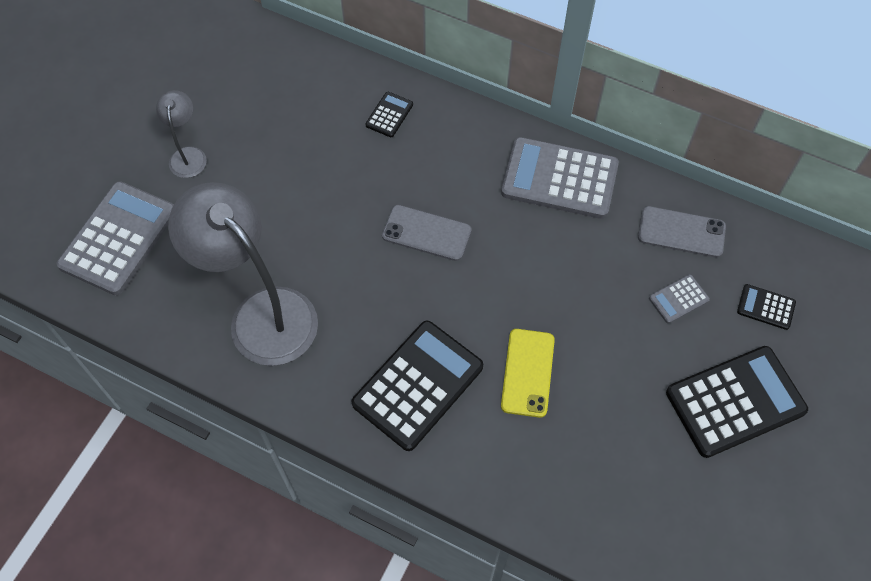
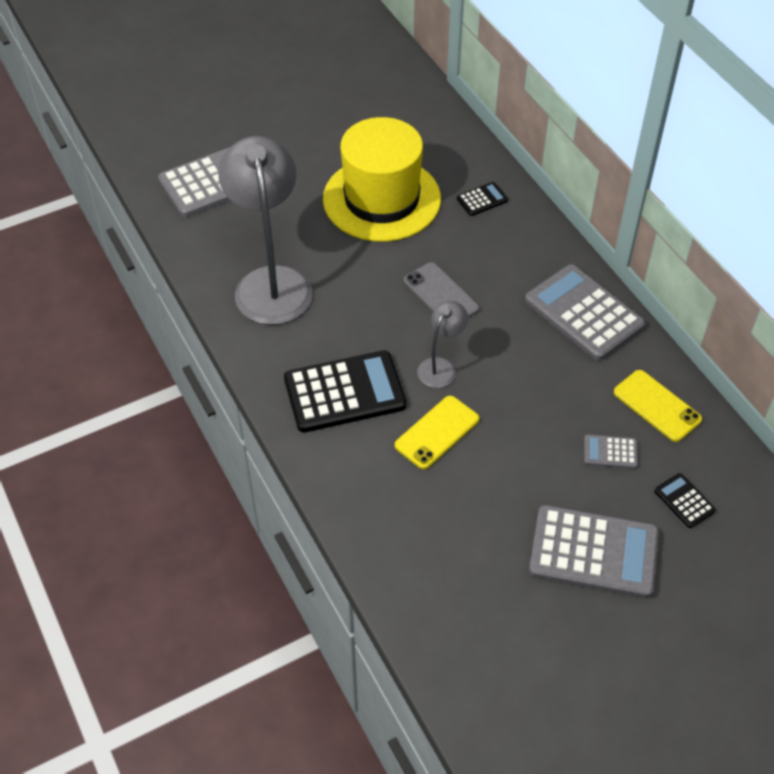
camera: 35 degrees right, 10 degrees down
grey lamp [156,90,207,178] -> grey lamp moved to [417,301,468,388]
grey phone [638,206,726,258] -> yellow phone [614,370,702,442]
black calculator [666,346,808,458] -> grey calculator [529,505,659,598]
none -> yellow hat [323,117,441,242]

